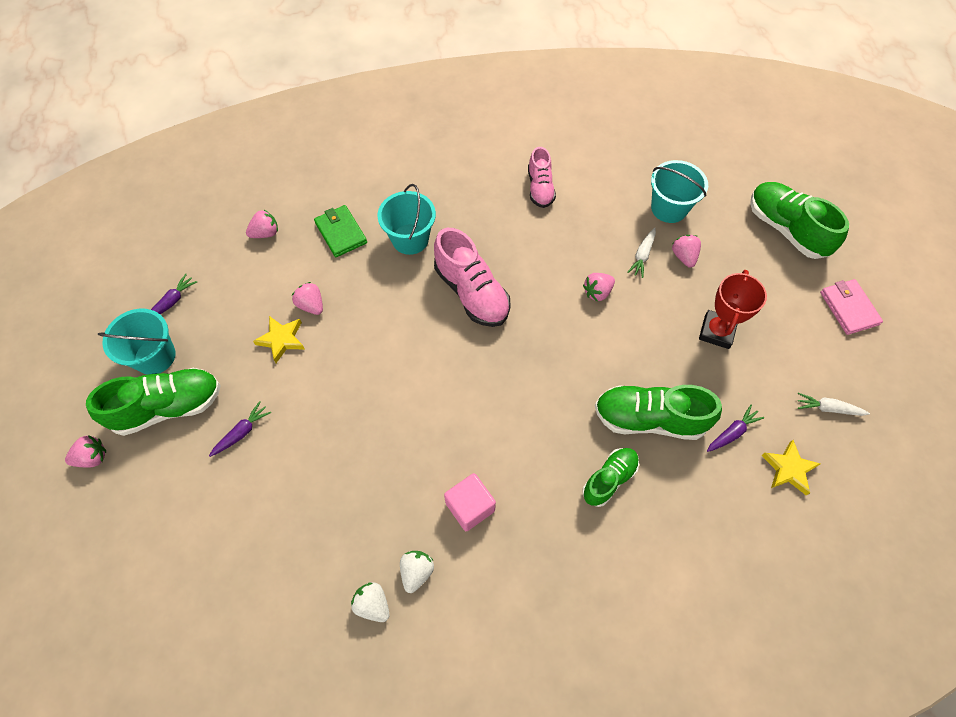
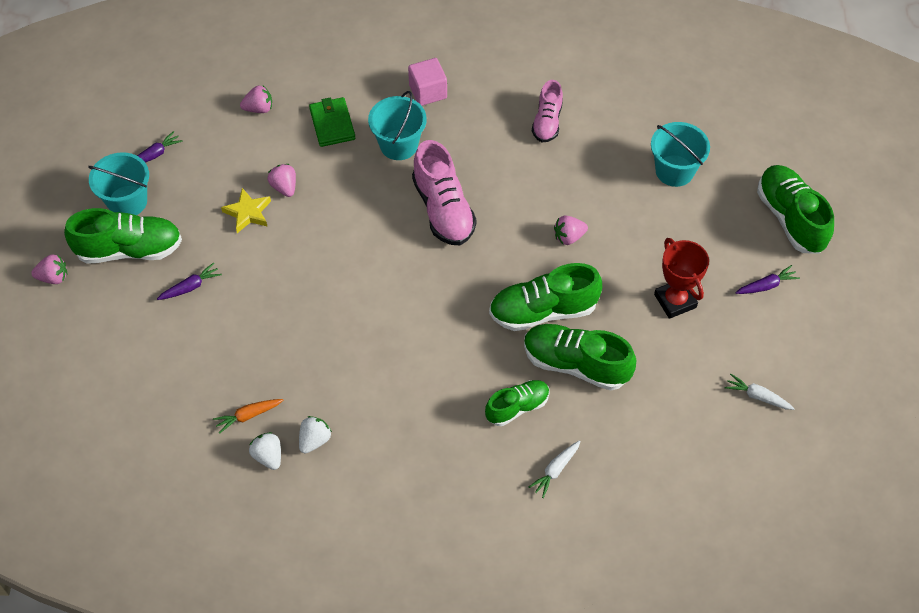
camera: 15 degrees right, 5 degrees down
pink cube [444,473,496,531] -> pink cube moved to [408,58,447,106]
white carrot [627,228,656,278] -> white carrot moved to [528,440,581,498]
pink strawberry [672,235,701,268] -> none
red trophy [699,270,767,349] -> red trophy turned 60 degrees counterclockwise [654,238,709,319]
purple carrot [707,405,764,452] -> purple carrot moved to [735,265,800,294]
yellow star [761,440,820,495] -> none
pink wallet [820,279,883,335] -> none
none -> orange carrot [213,399,283,434]
none -> green shoe [489,263,602,331]

